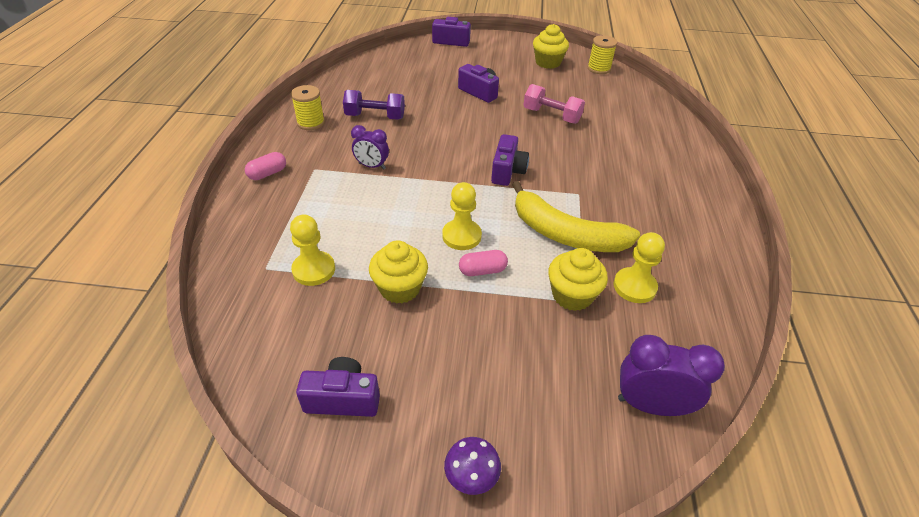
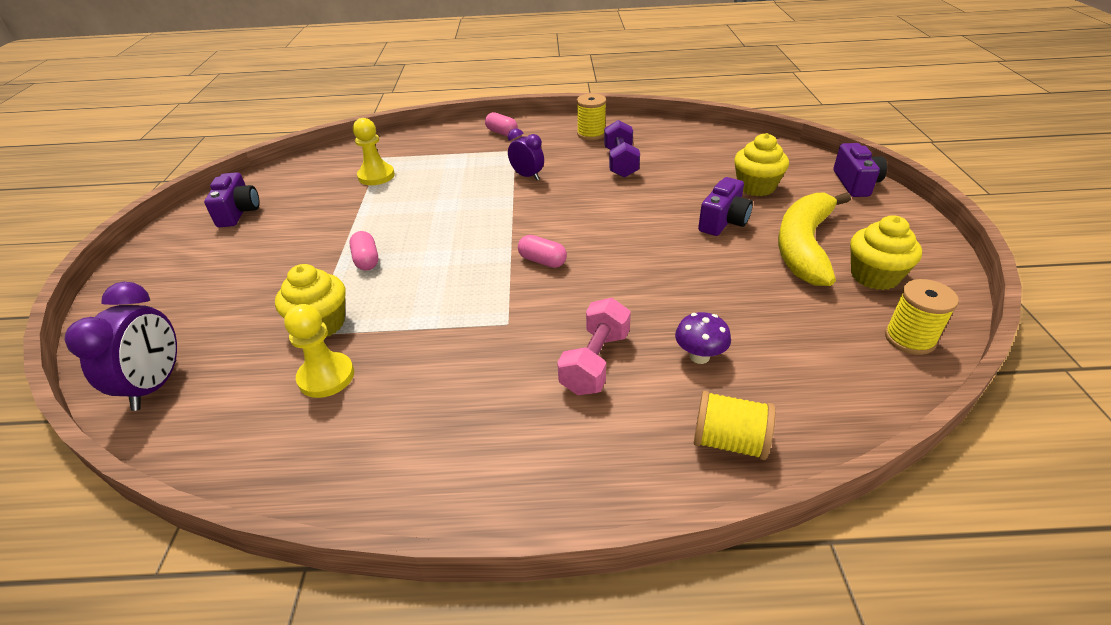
camera: 85 degrees right, 5 degrees down
purple clock [351,125,389,170] -> purple clock turned 120 degrees clockwise [508,128,544,180]
yellow cupcake [369,240,428,304] -> yellow cupcake moved to [734,133,789,196]
yellow pawn [442,182,482,250] -> none
purple mushroom [444,437,501,495] -> purple mushroom moved to [675,312,731,364]
purple camera [491,134,529,186] -> pink capsule [518,235,567,268]
yellow banana [512,181,640,252] -> yellow banana moved to [778,192,851,286]
pink dumbbell [523,84,585,124] -> pink dumbbell moved to [557,298,631,395]
none -> yellow spool [694,391,775,460]

